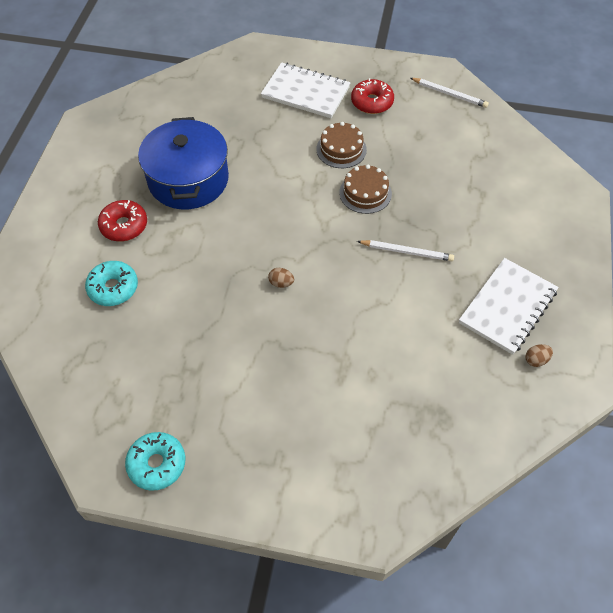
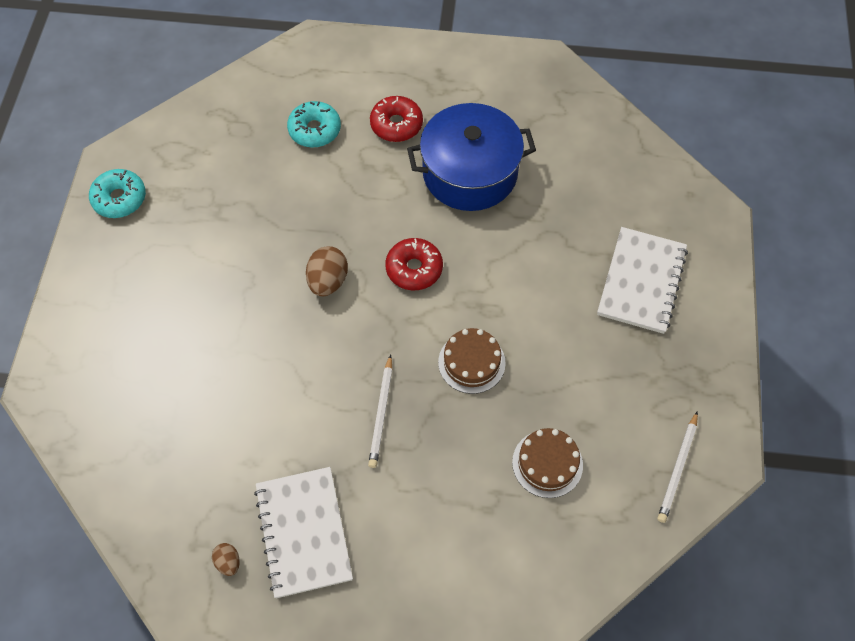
camera: 85 degrees right, 5 degrees up
brown egg [268,268,294,288] -> brown egg [306,246,348,297], size x1.80
brown cake [317,122,367,168] -> brown cake moved to [512,428,583,498]
red donut [351,78,394,114] -> red donut moved to [385,238,443,290]
white notebook [459,258,558,355] -> white notebook turned 45 degrees clockwise [254,467,353,598]

